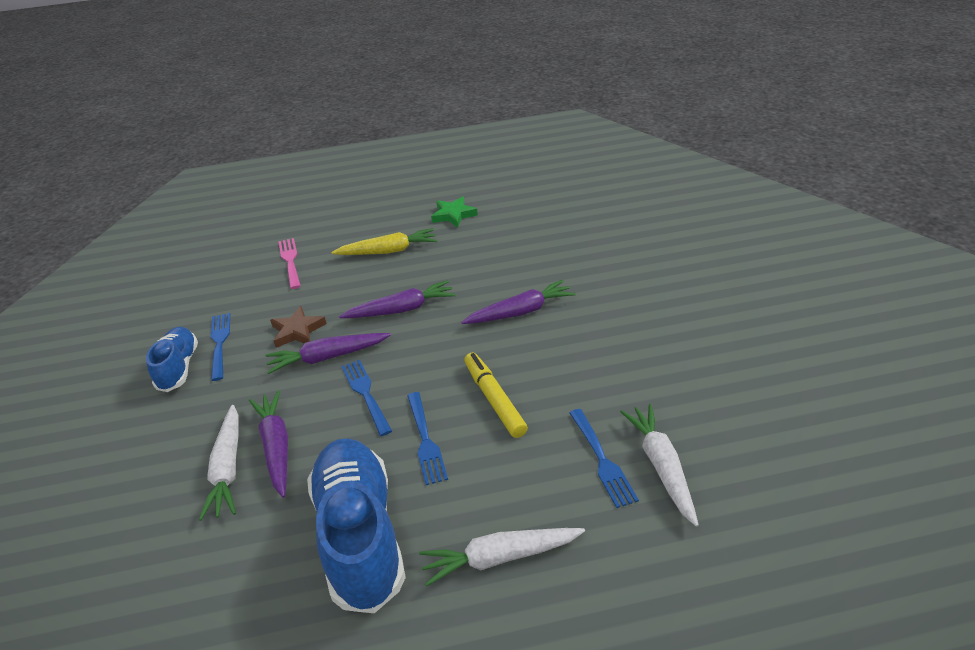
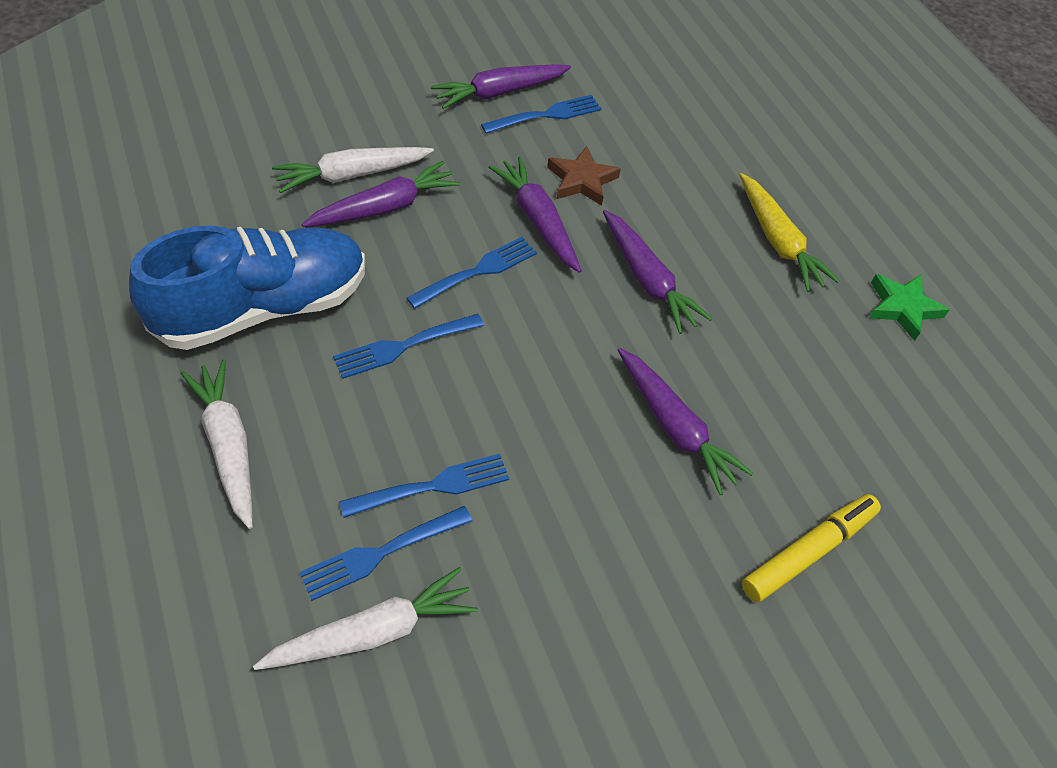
camera: 70 degrees right, 15 degrees up
blue shoe [146,327,198,392] -> purple carrot [430,64,571,109]
pink fork [278,238,301,289] -> none
yellow marker [464,352,528,438] -> yellow marker moved to [742,494,881,602]
none -> blue fork [339,454,509,518]

